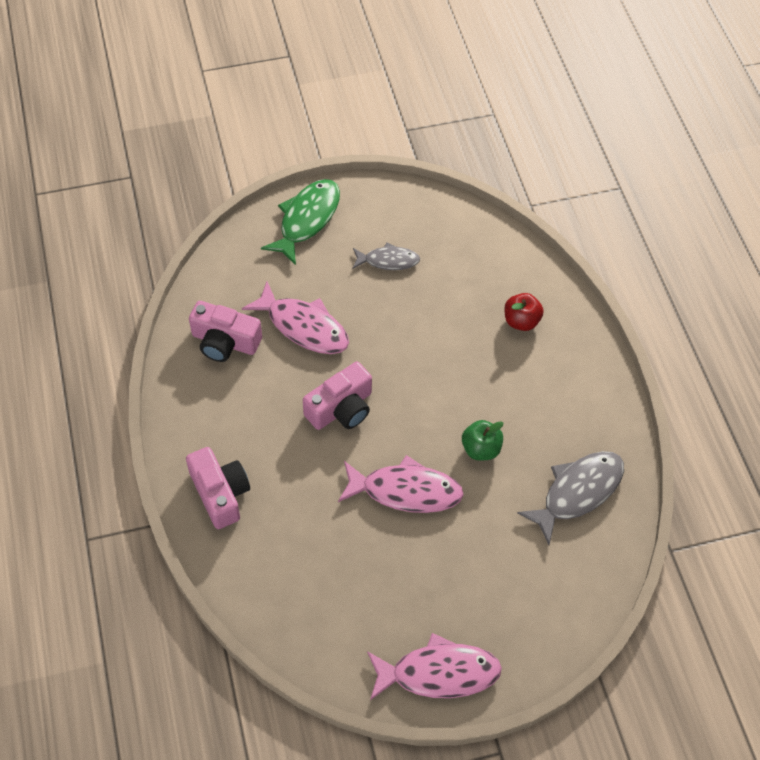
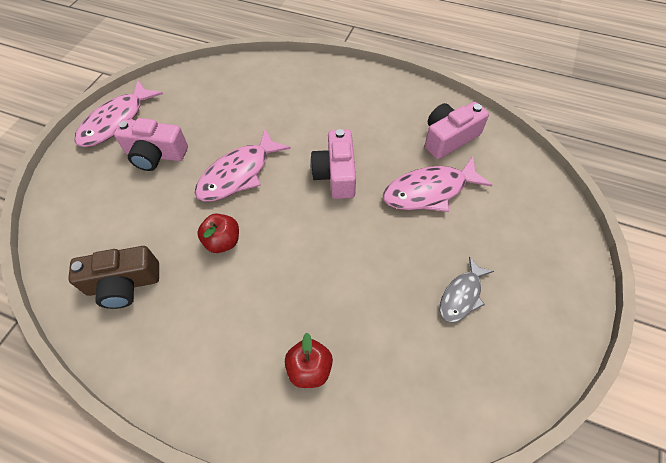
camera: 130 degrees right, 0 degrees up
pink camera [186,447,250,529] -> pink camera moved to [114,118,188,171]
green fish [261,179,340,265] -> none
green apple [462,420,503,460] -> red apple [197,214,239,253]
grey fish [517,451,624,545] -> brown camera [68,246,159,309]

